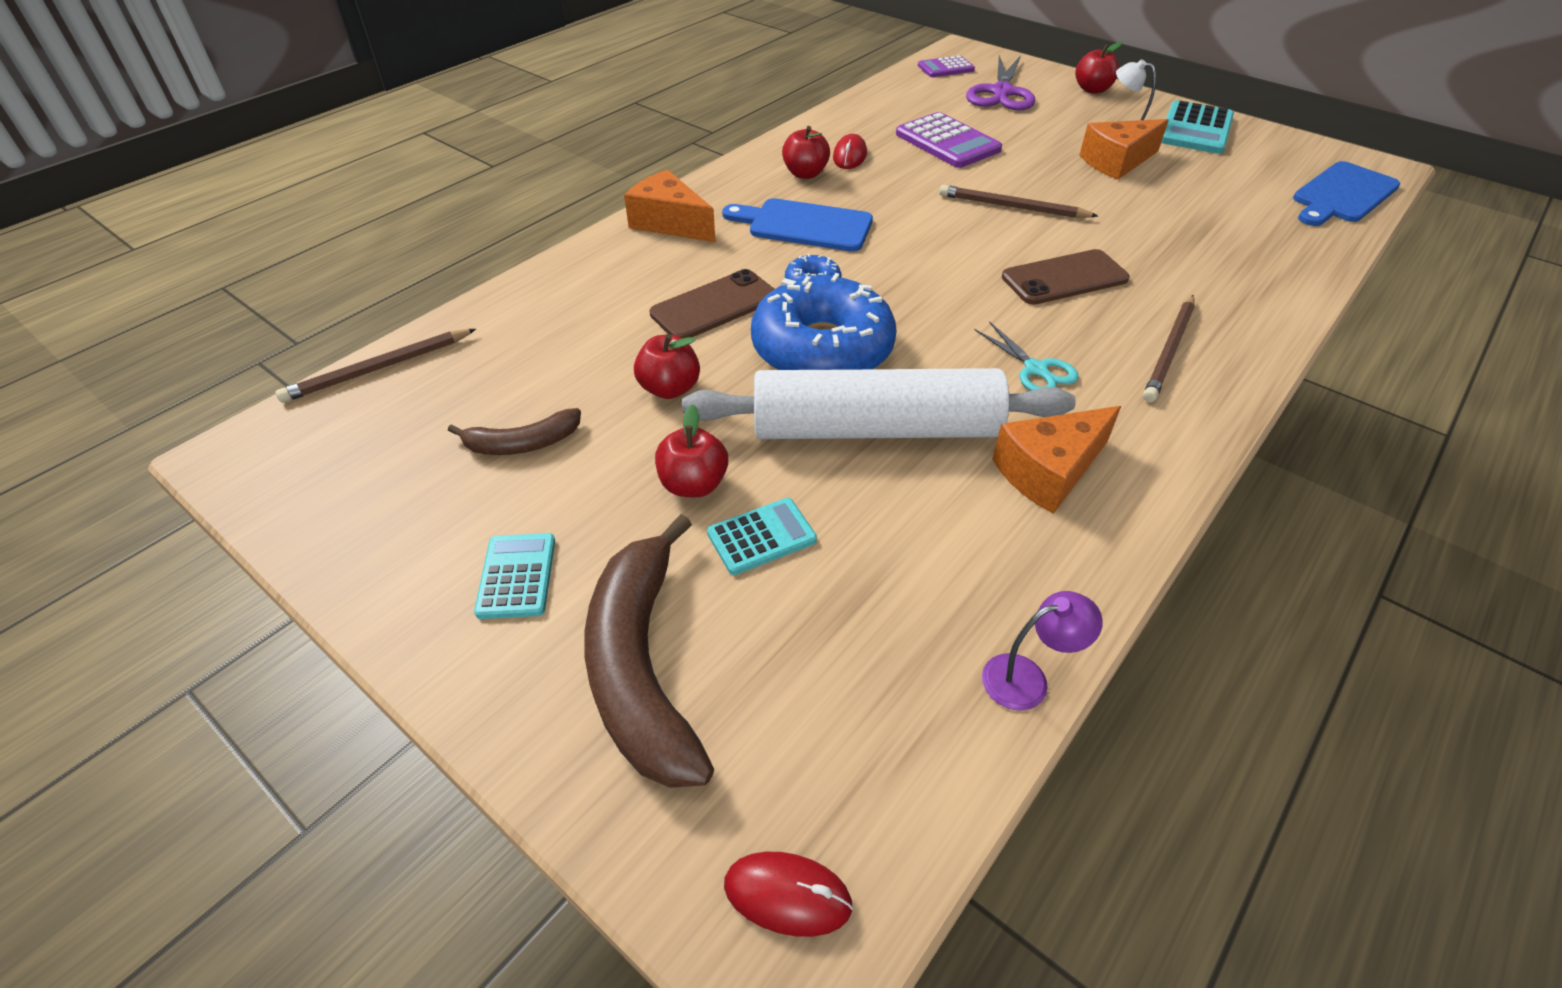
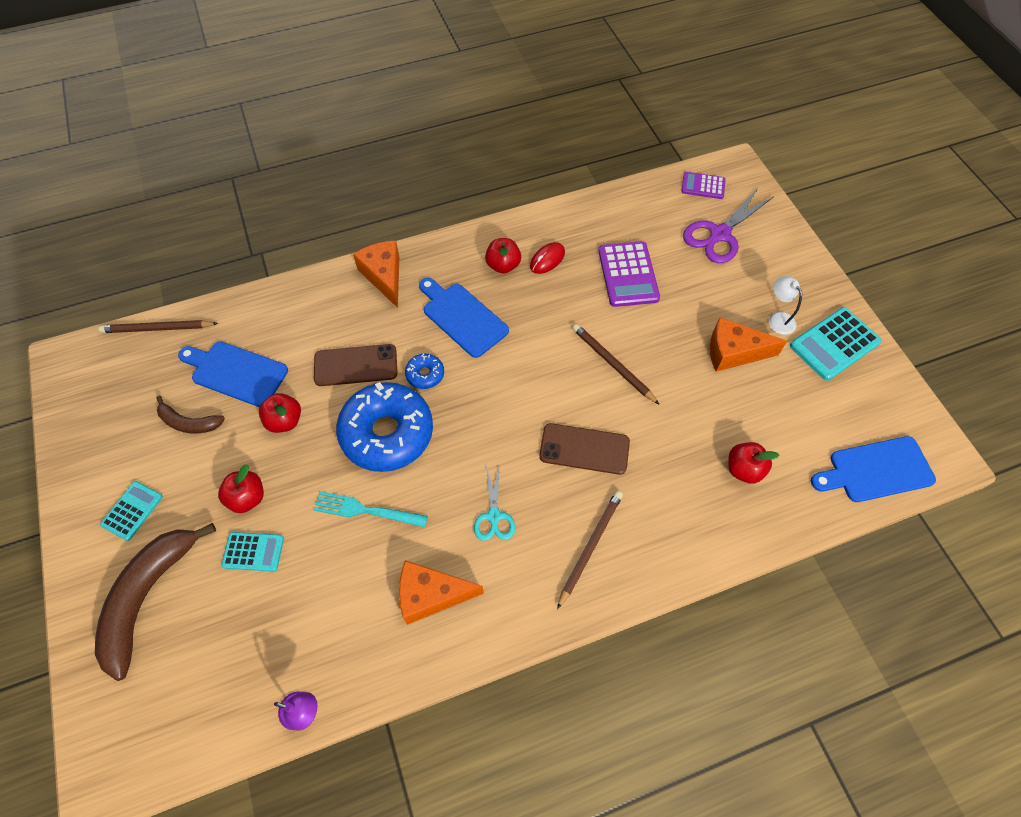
camera: 30 degrees right, 15 degrees up
white rolling pin [682,368,1076,439] -> turquoise fork [313,491,428,528]
red mouse [724,852,853,937] -> none
red apple [1075,42,1122,93] -> red apple moved to [728,442,779,484]
brown pencil [1143,295,1195,402] -> brown pencil turned 150 degrees clockwise [557,491,623,610]
none -> blue cutting board [178,341,288,407]

